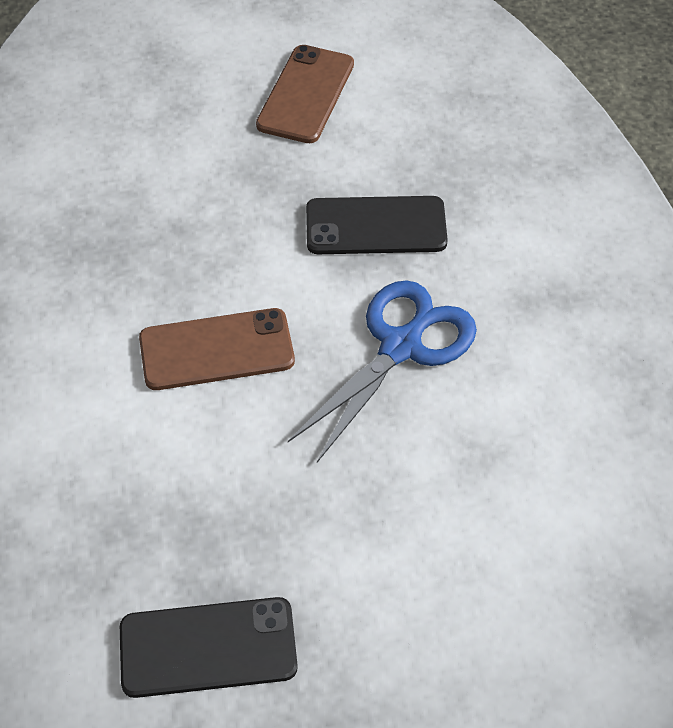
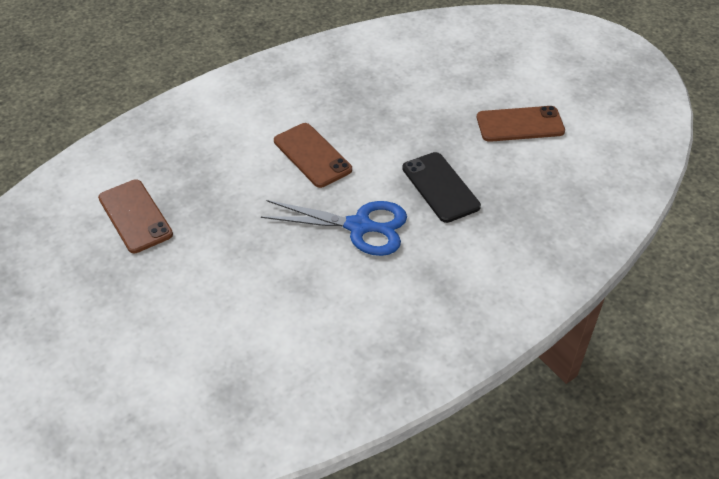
camera: 65 degrees right, 5 degrees down
black phone [120,597,298,698] -> brown phone [98,179,173,253]

